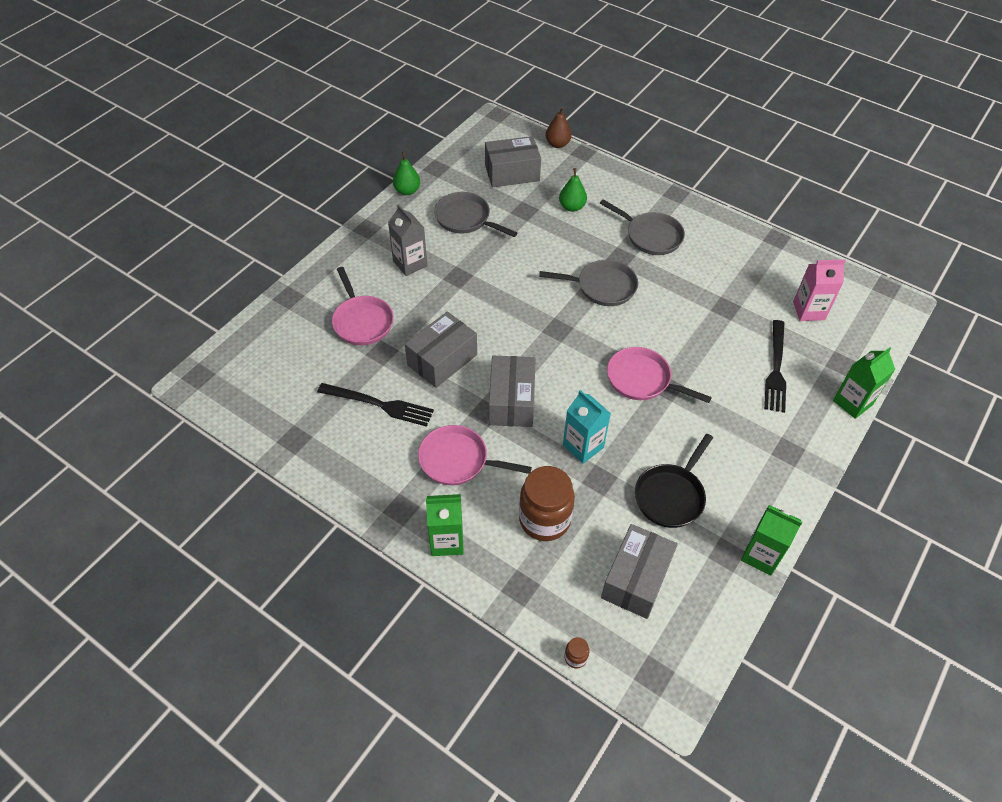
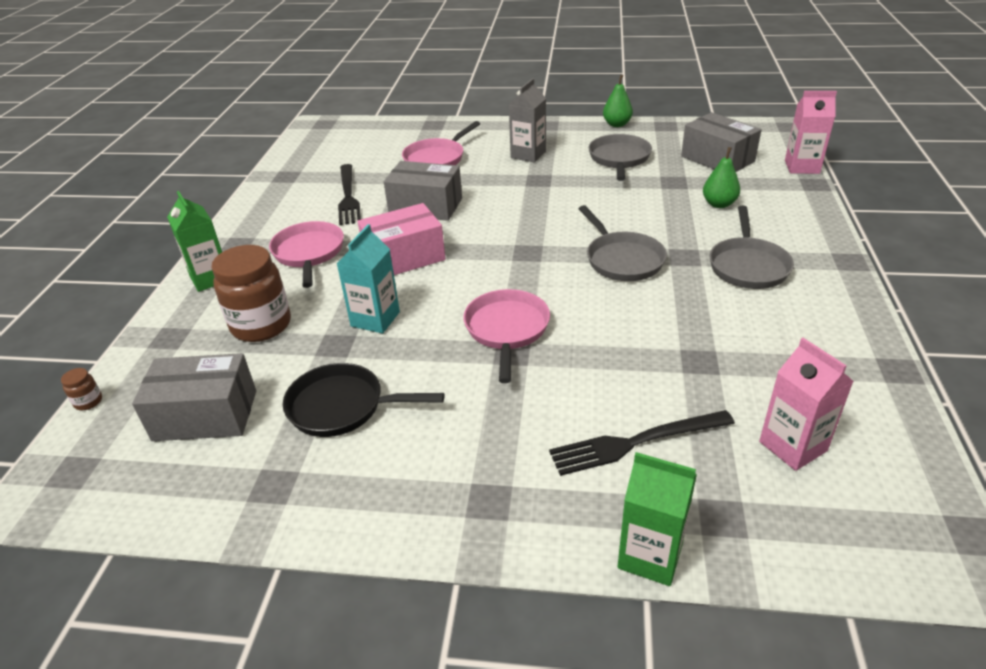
camera: 65 degrees right, 15 degrees down
grey box [489,356,536,427] -> pink box [357,203,445,275]
brown pear [546,107,572,148] -> pink carton [785,91,837,174]
green carton [741,505,802,576] -> none

